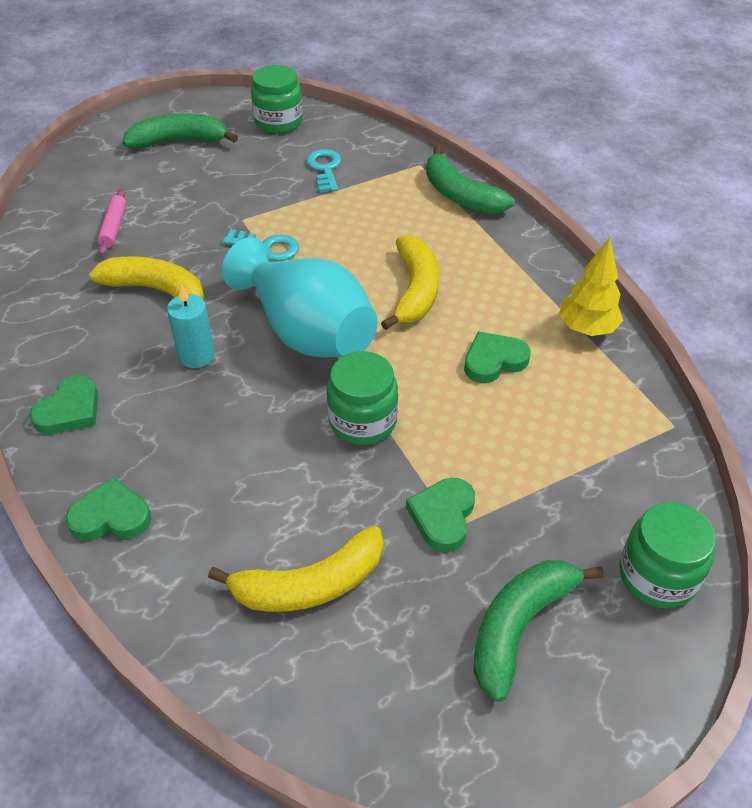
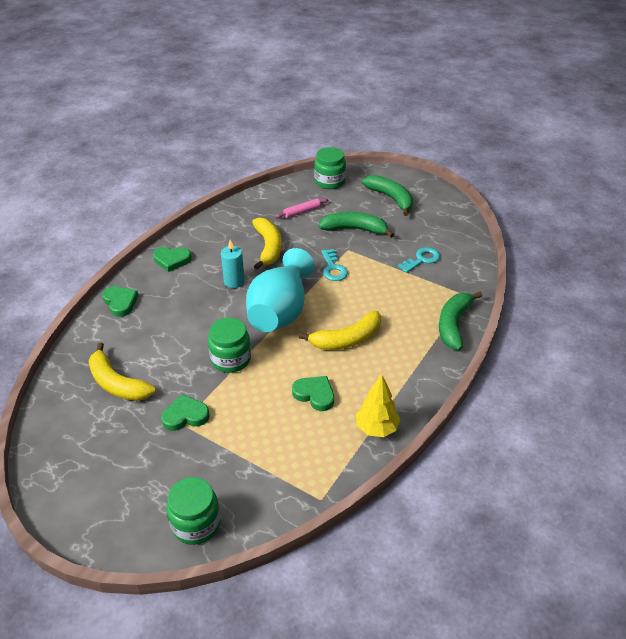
camera: 60 degrees right, 5 degrees down
green jar [251,65,303,134] -> green jar moved to [314,147,346,189]
green banana [474,560,604,702] -> green banana moved to [318,212,394,238]

